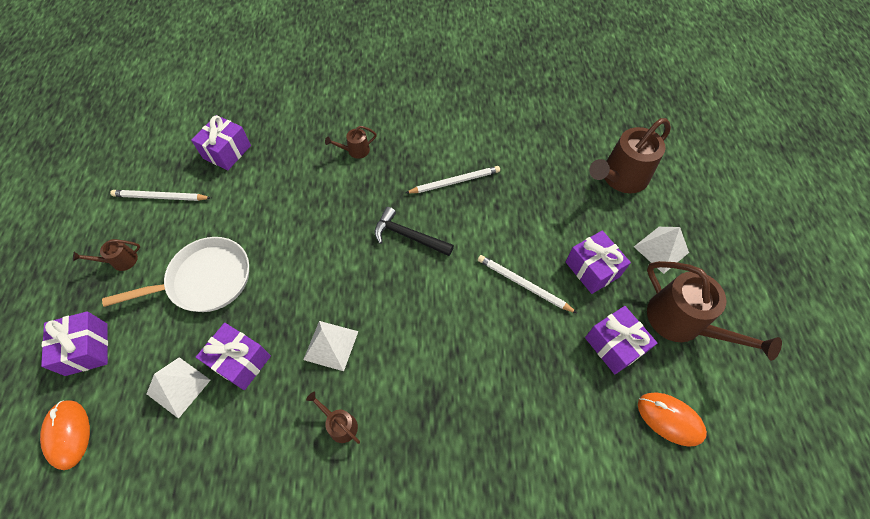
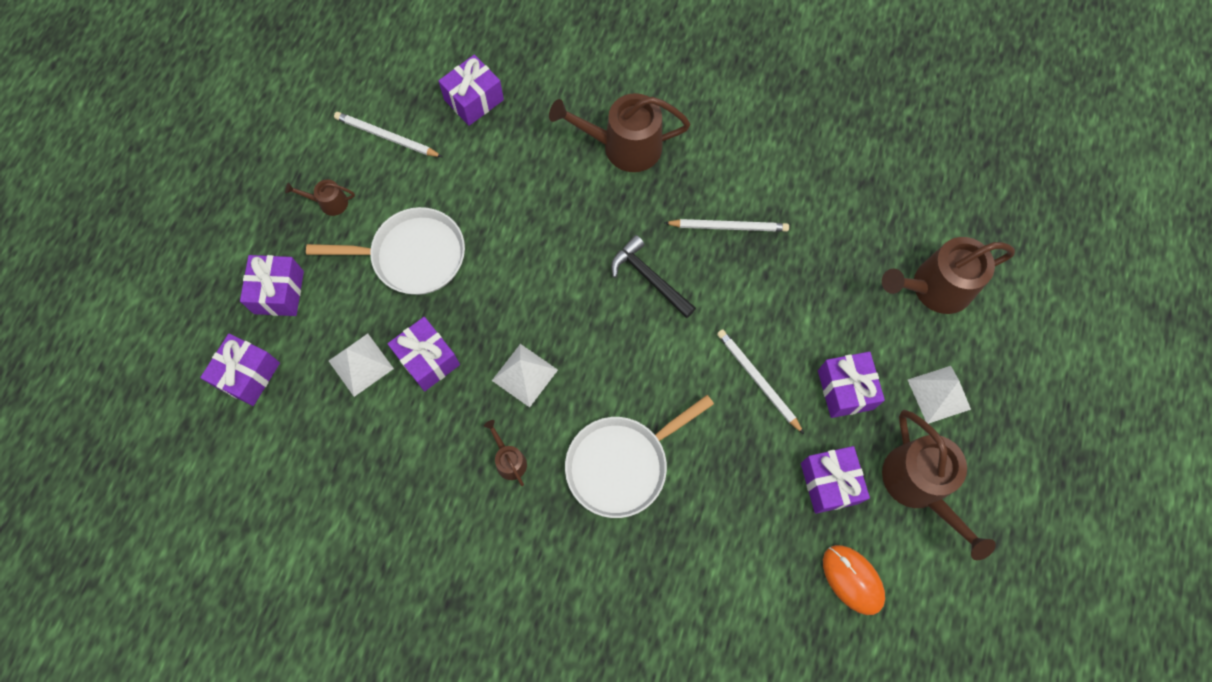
camera: 20 degrees right, 10 degrees up
orange mouse [40,400,90,470] -> purple gift [200,334,280,406]
brown watering can [325,126,377,159] -> brown watering can [549,93,690,172], size x2.11
none -> white pan [565,395,714,518]

